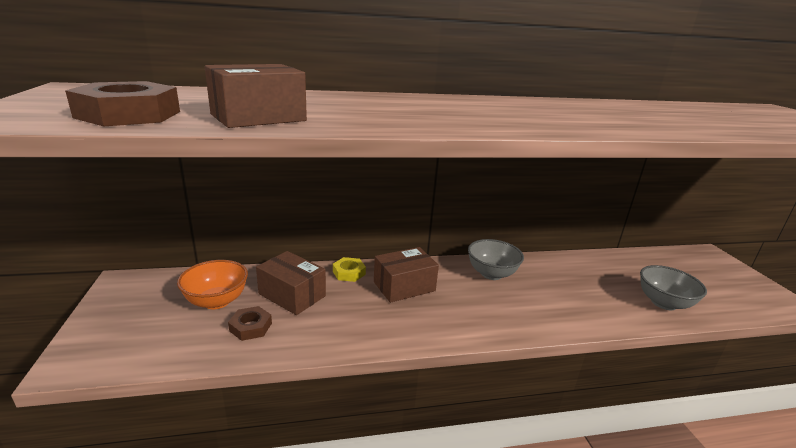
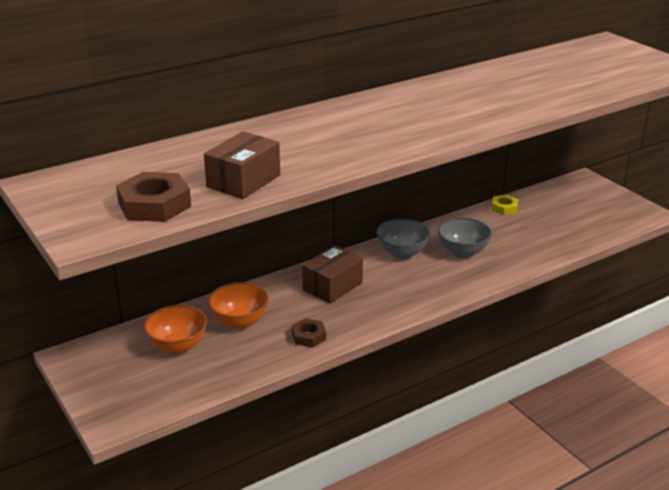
camera: 20 degrees left, 5 degrees up
brown nut [228,306,272,341] -> brown nut moved to [291,318,326,348]
brown box [256,251,326,315] -> orange bowl [208,282,269,329]
yellow nut [333,257,366,282] -> yellow nut moved to [491,195,519,215]
grey bowl [640,265,707,310] -> grey bowl moved to [438,218,492,258]

